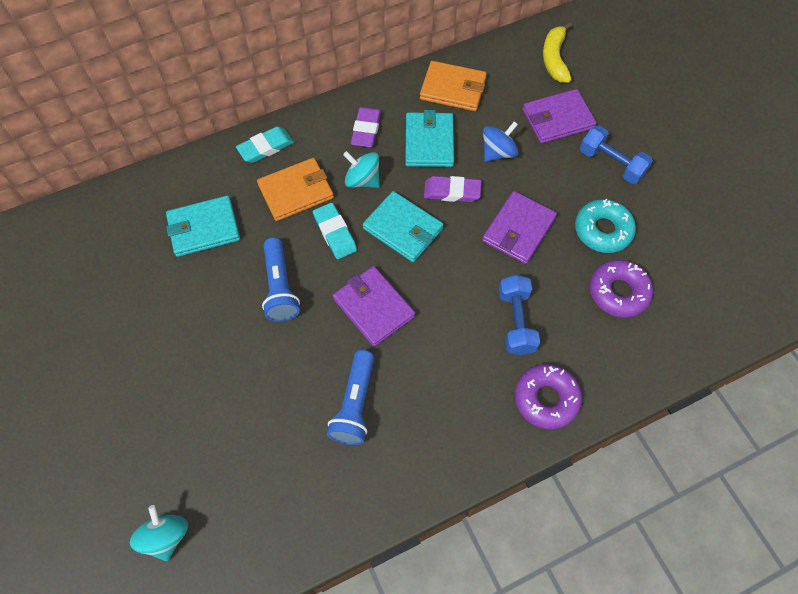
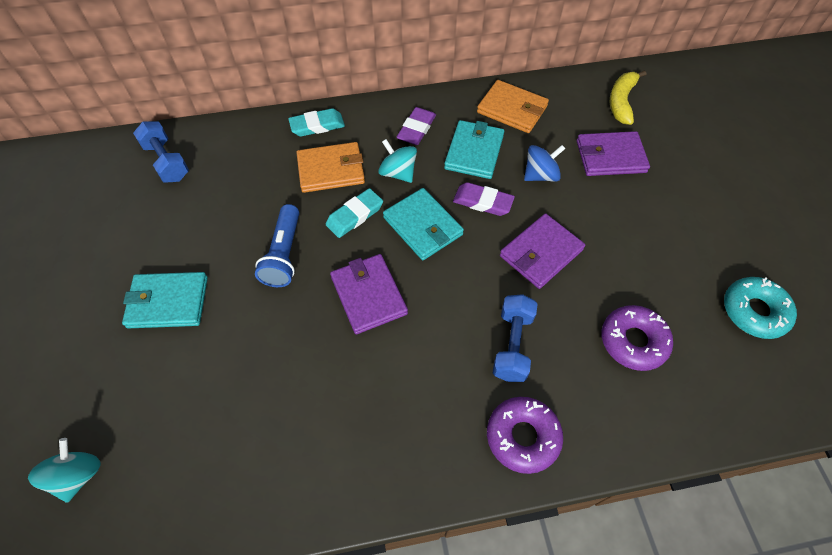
camera: 15 degrees right, 5 degrees down
turquoise wallet [166,196,240,257] -> turquoise wallet moved to [122,272,208,328]
turquoise eraser [313,203,357,259] -> turquoise eraser turned 60 degrees clockwise [326,188,383,238]
blue flashlight [327,350,374,445] -> none
turquoise donut [575,199,636,253] -> turquoise donut moved to [724,277,797,339]
blue dumbbell [580,125,653,184] -> blue dumbbell moved to [133,121,189,183]

